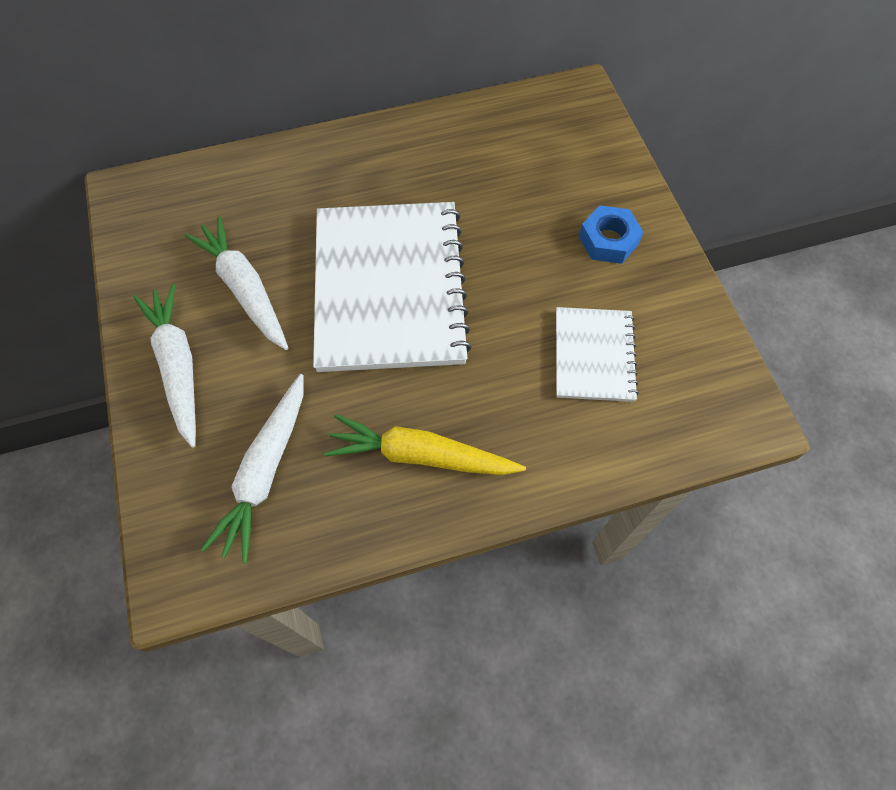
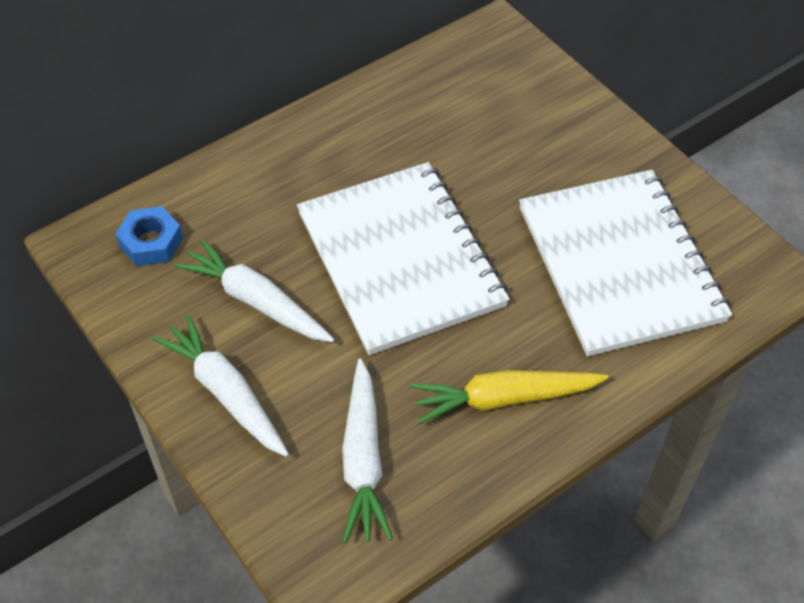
camera: 20 degrees left, 10 degrees down
white notebook [556,307,639,402] -> white notebook [519,170,732,357], size x1.95
blue nut [579,205,643,264] -> blue nut moved to [116,206,183,266]

